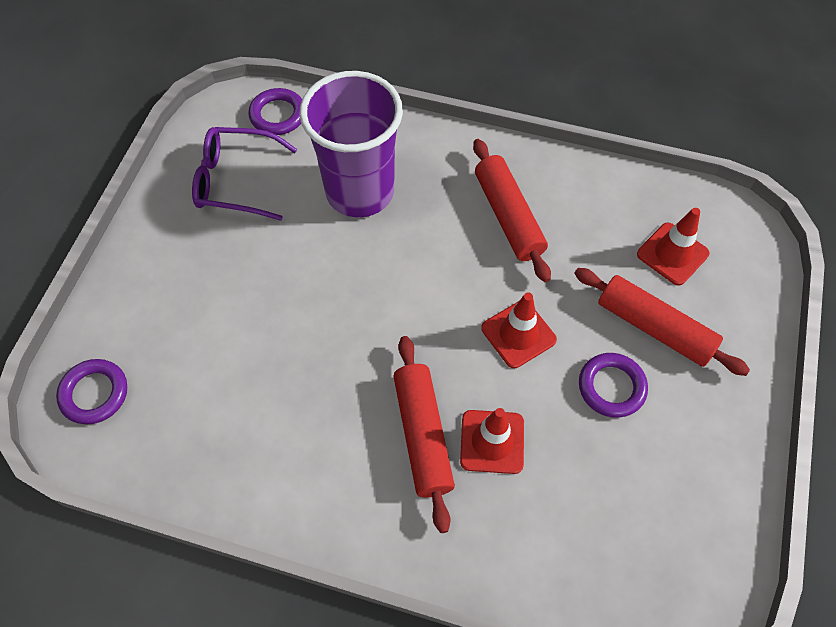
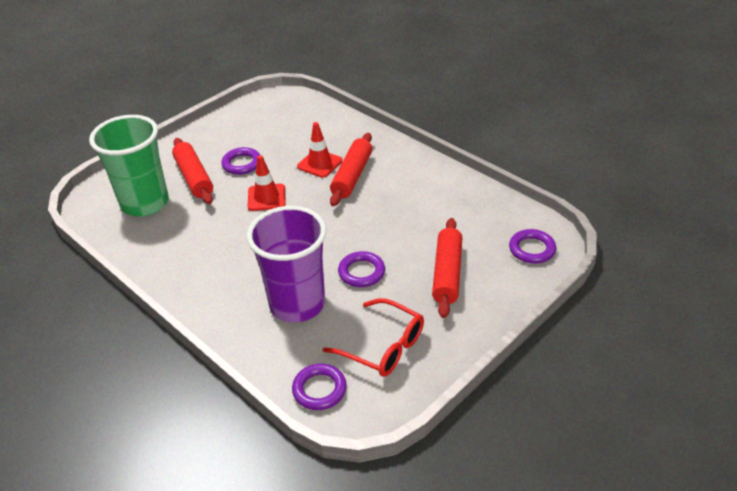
camera: 150 degrees left, 20 degrees down
purple glasses [192,127,297,221] -> red glasses [323,298,424,377]
red rolling pin [473,139,551,282] -> red rolling pin moved to [432,218,462,318]
red traffic cone [637,208,709,286] -> green cup [89,115,168,217]
none -> purple ring [338,251,385,287]

